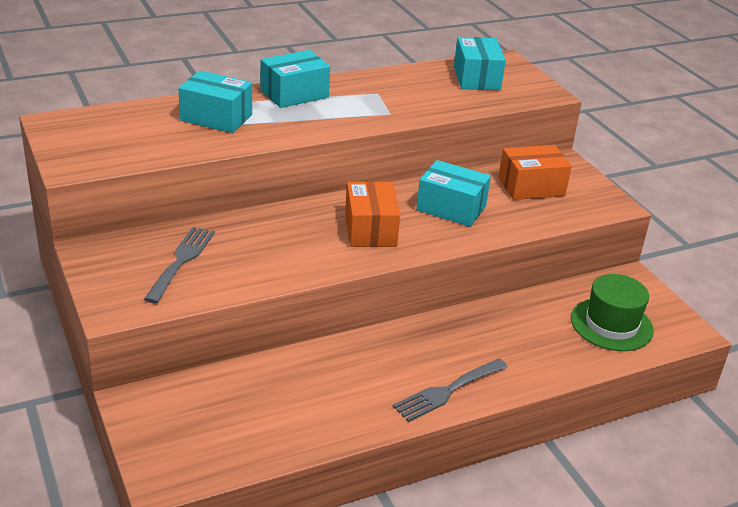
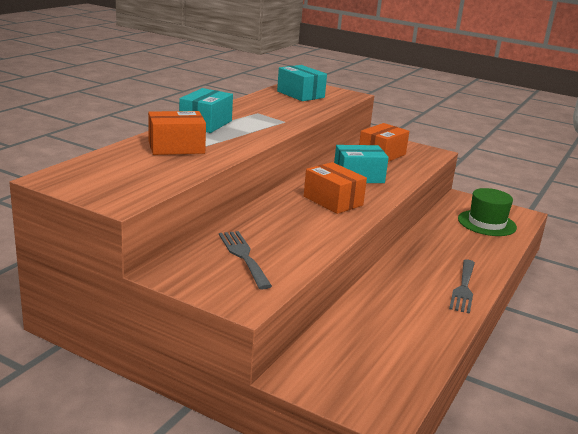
camera: 35 degrees left, 10 degrees down
turquoise box [178,70,252,133] -> orange box [148,111,206,155]

